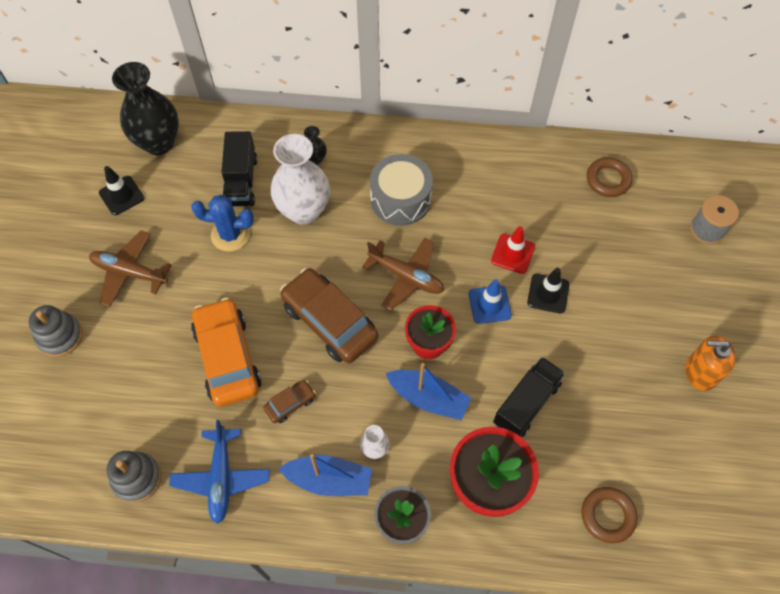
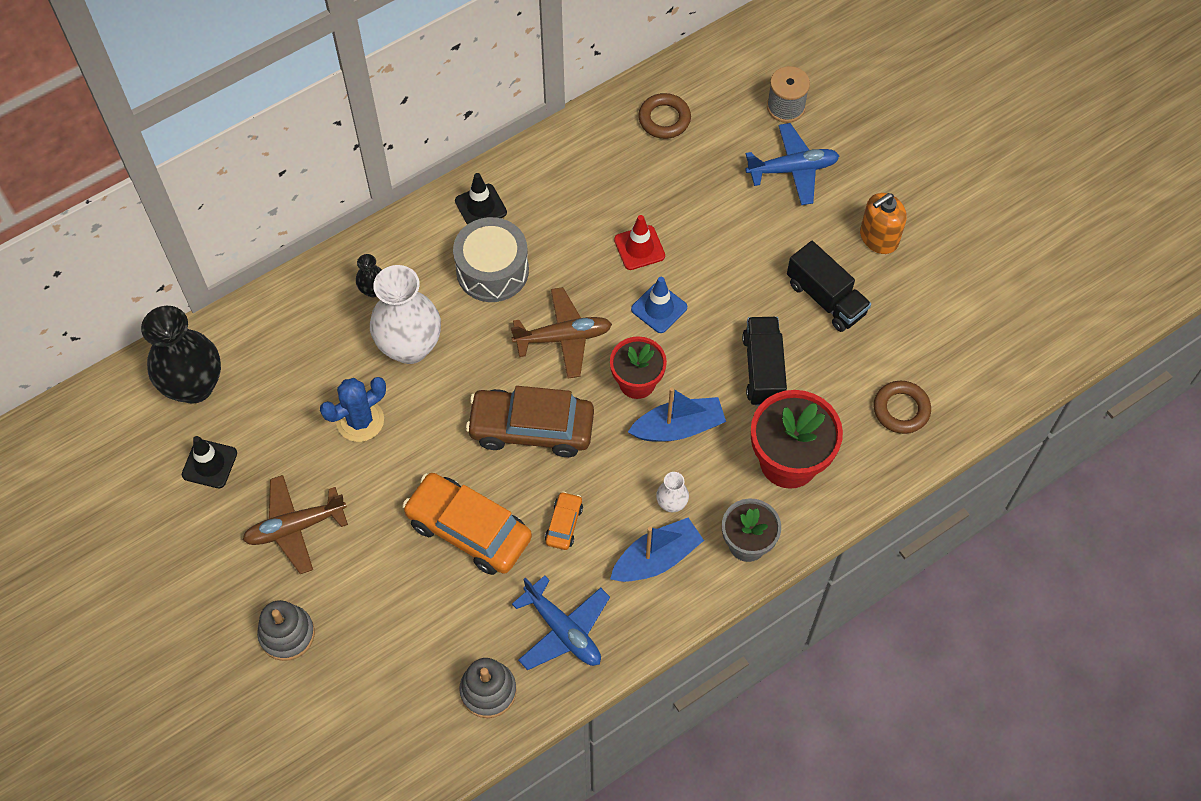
camera: 40 degrees left, 0 degrees up
black truck [221,131,258,206] -> black truck moved to [787,241,871,332]
brown car [263,380,316,423] -> orange car [545,491,583,550]
black traffic cone [527,268,569,313] -> black traffic cone moved to [455,173,507,224]
none -> blue plane [745,123,839,205]

